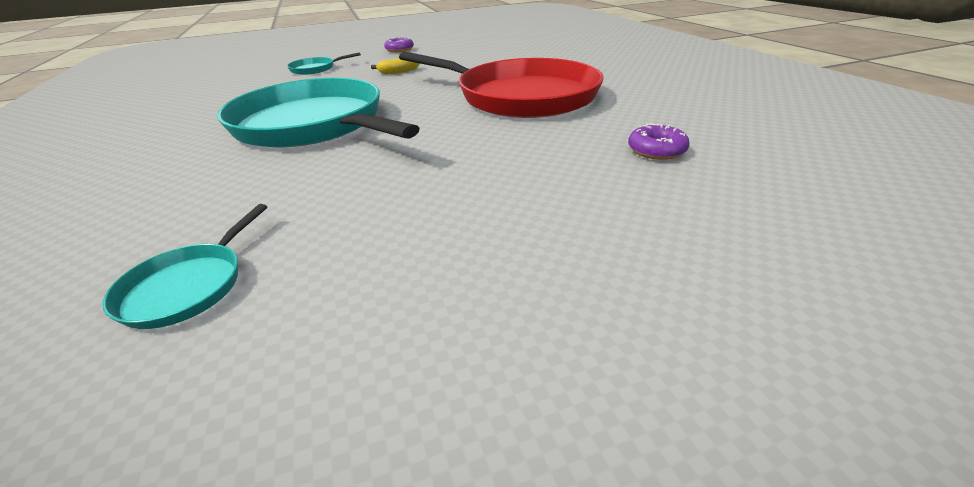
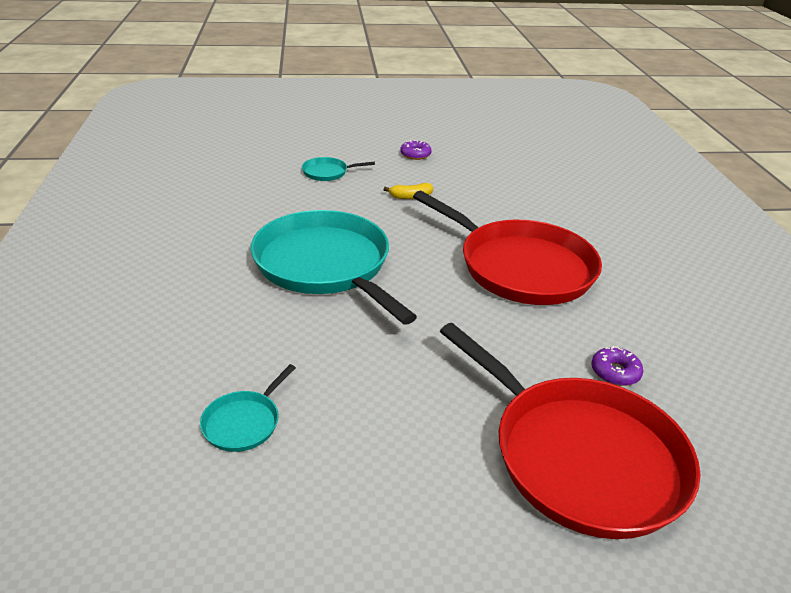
camera: 10 degrees right, 0 degrees up
none -> red pan [440,323,701,539]

